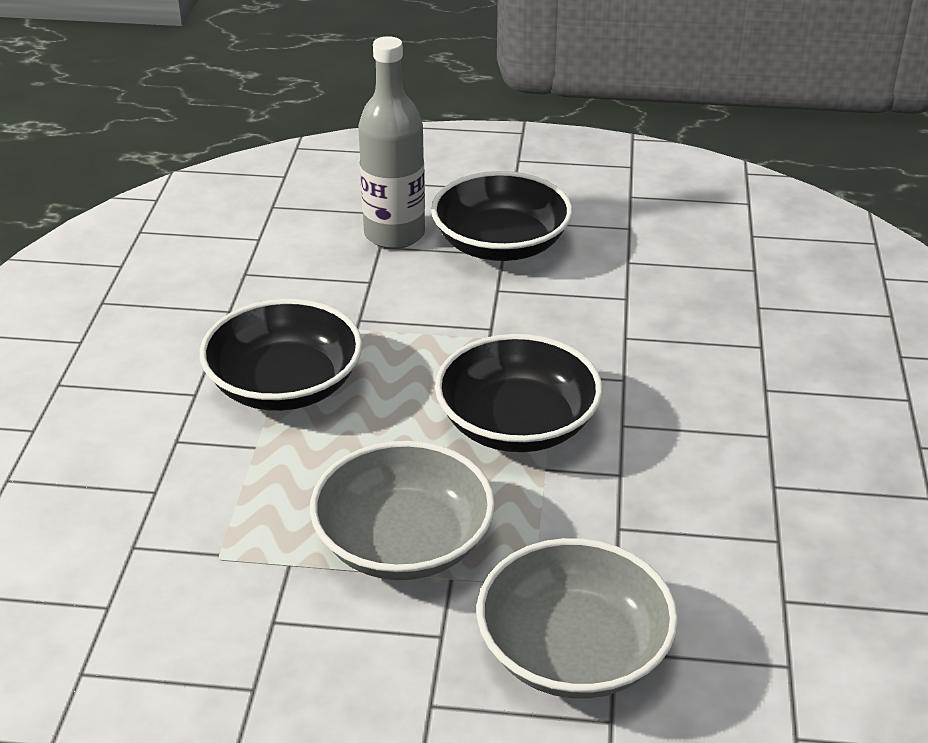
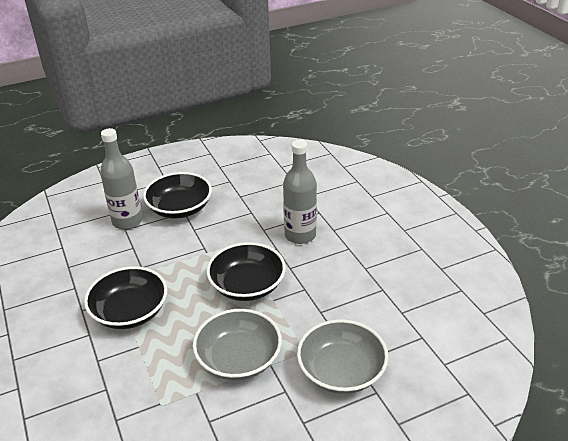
camera: 30 degrees left, 0 degrees up
none -> grey bottle [283,140,317,244]

